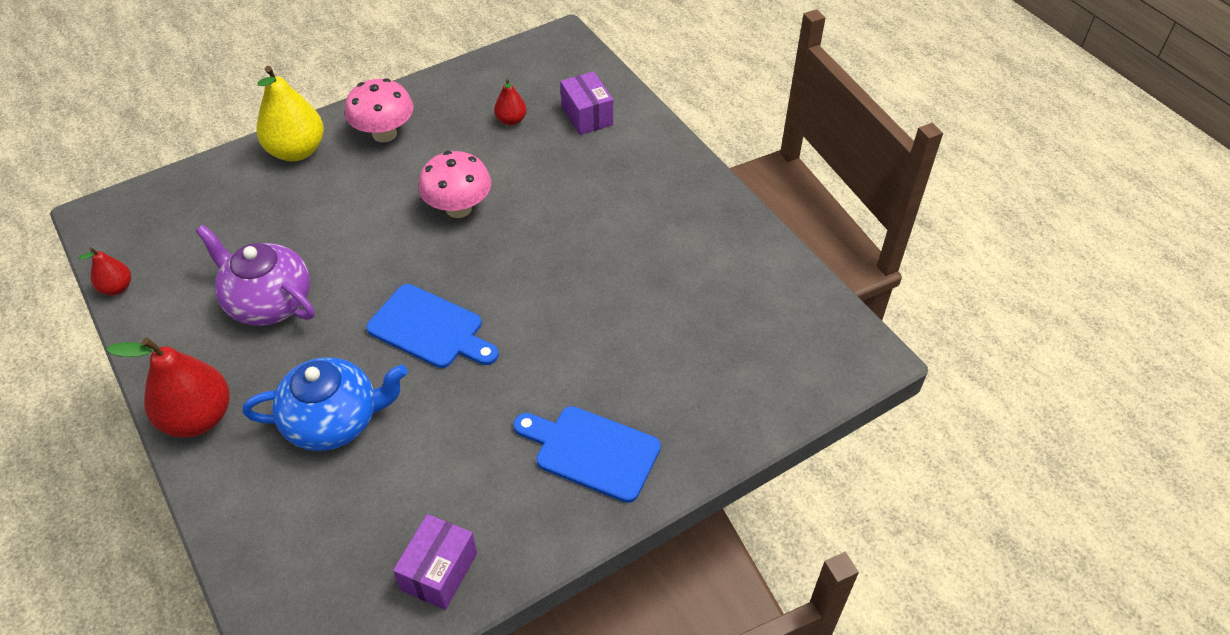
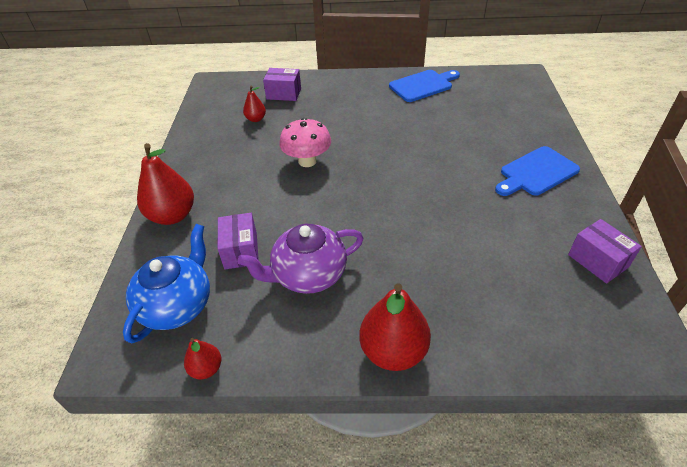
camera: 55 degrees left, 5 degrees down
blue teapot [243,357,408,451] -> blue teapot moved to [123,224,210,344]
yellow pear [256,66,324,161] -> red pear [137,143,194,225]
pink mushroom [345,78,413,142] -> none
blue cutting board [366,284,499,368] -> blue cutting board moved to [389,70,460,102]
none -> purple box [218,213,259,269]

